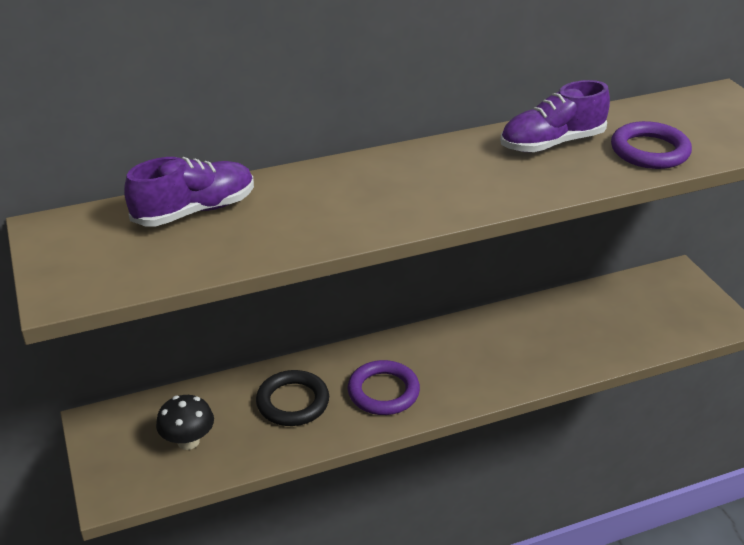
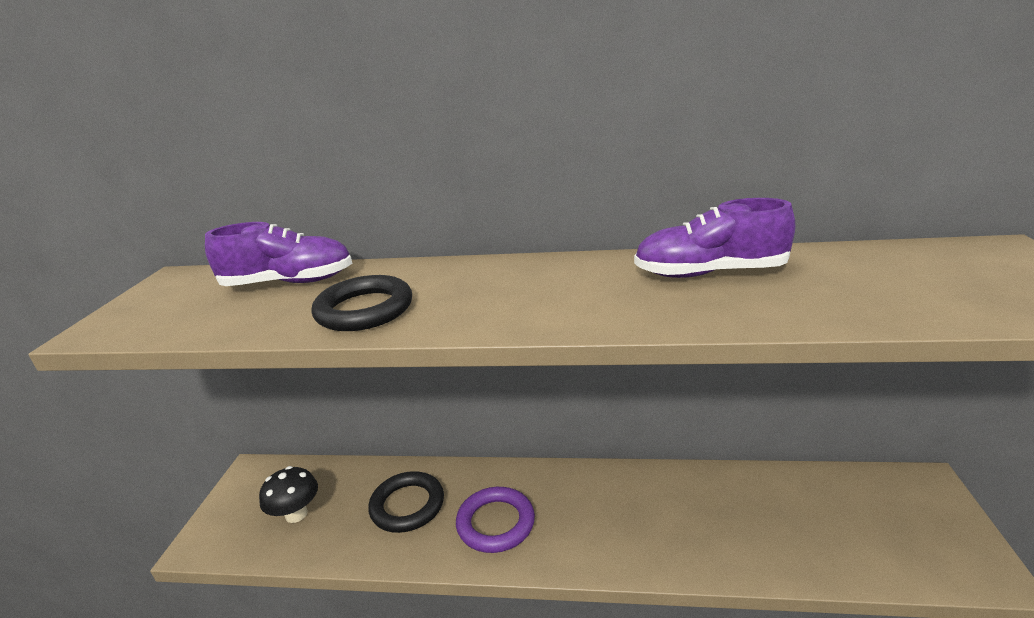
camera: 30 degrees right, 10 degrees down
purple ring [611,121,692,169] -> none
none -> black ring [312,275,412,331]

